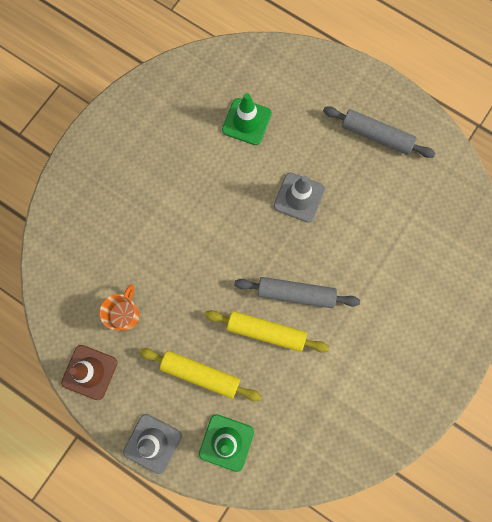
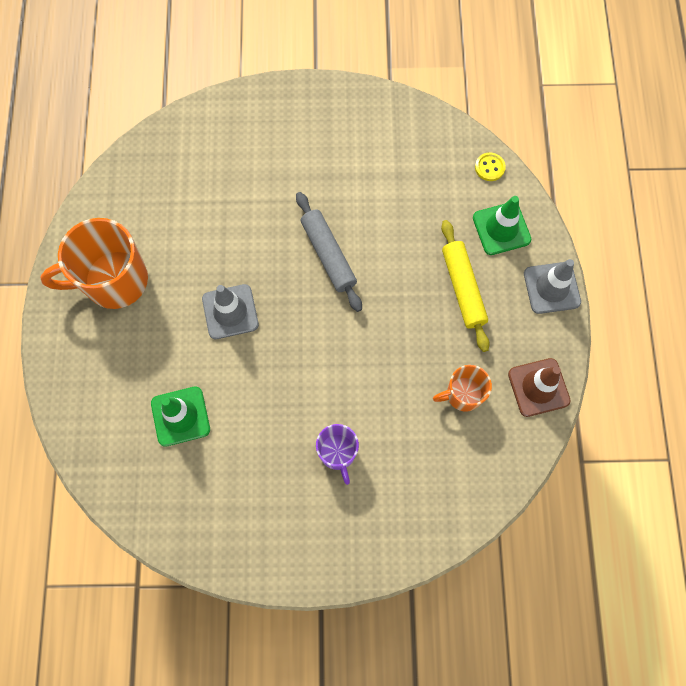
camera: 125 degrees left, 5 degrees down
yellow rolling pin [205,310,329,352] -> none
grey rolling pin [323,106,436,158] -> orange mug [40,218,148,309]
none -> purple mug [316,424,359,485]
none -> yellow button [475,152,506,181]

